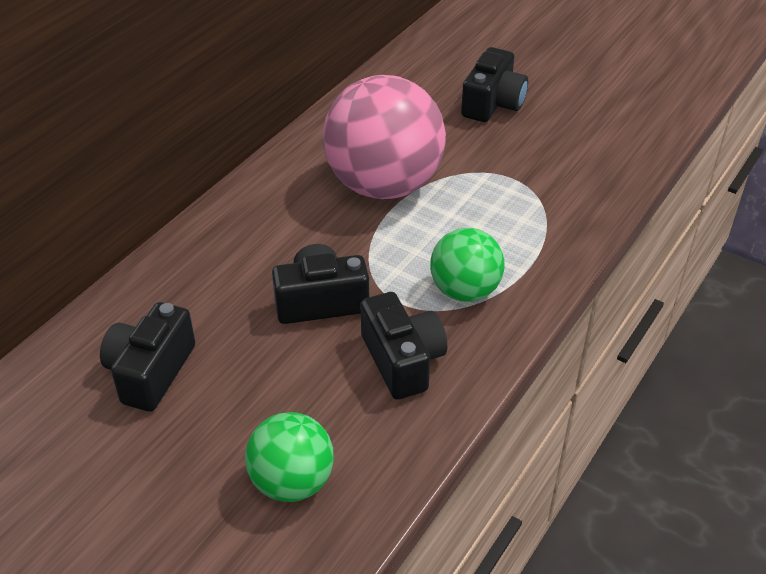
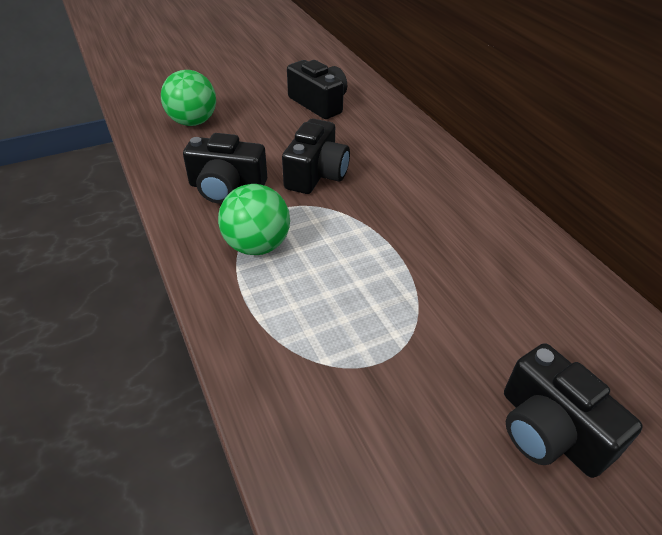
camera: 120 degrees right, 0 degrees up
pink ball [323,75,446,199] -> none

